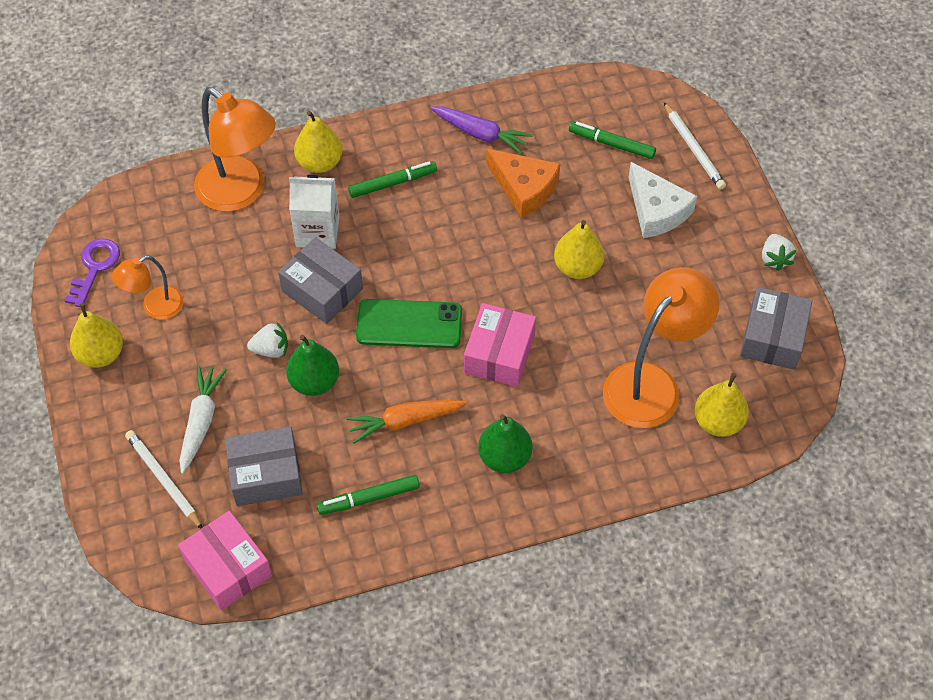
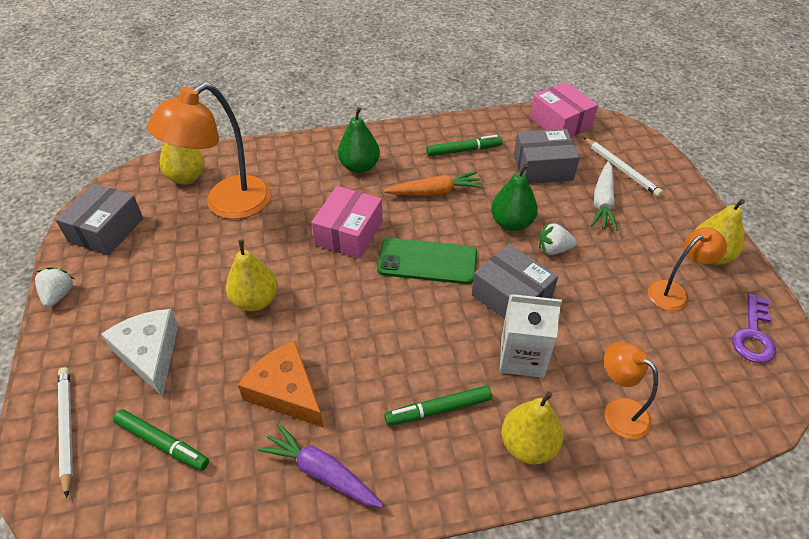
camera: 175 degrees left, 10 degrees down
orange lamp [194,87,276,212] -> orange lamp [604,342,658,439], size x0.54

